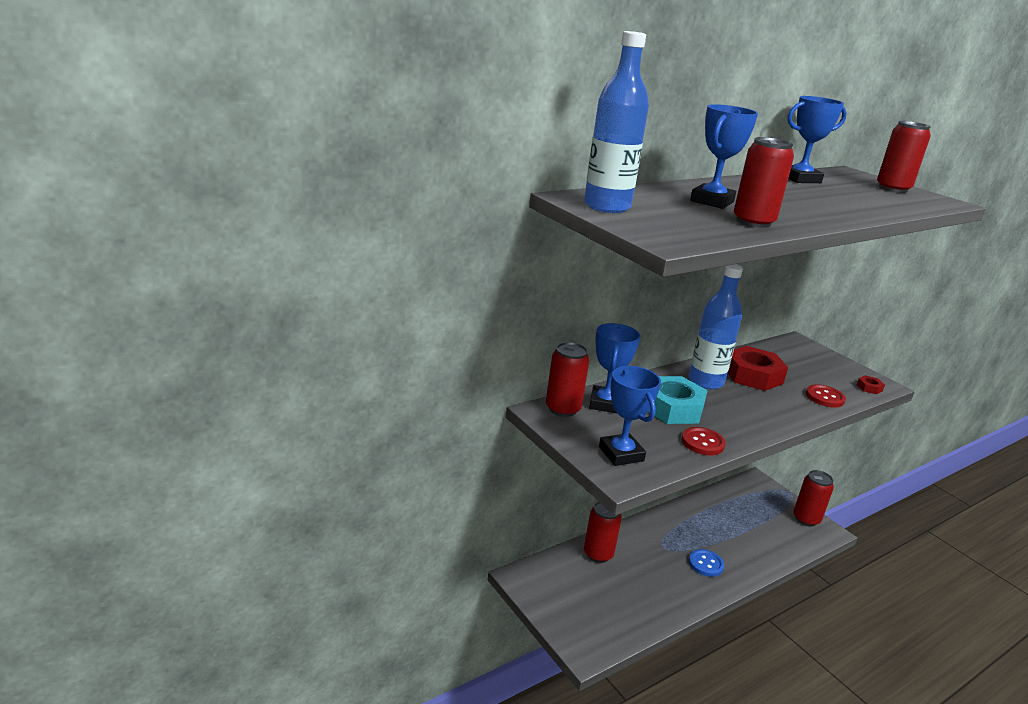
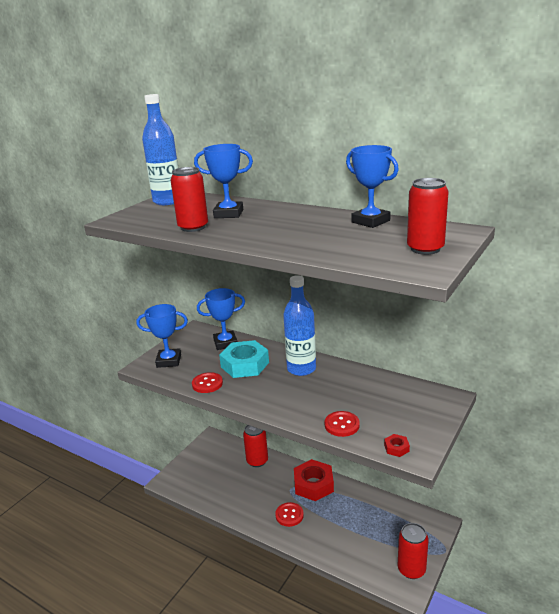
camera: 70 degrees right, 0 degrees up
red can [546,342,589,417] -> none
blue trophy [599,366,661,466] -> blue trophy turned 45 degrees clockwise [136,304,188,368]
blue button [689,549,724,577] -> red button [275,502,304,527]
red nut [728,346,788,391] -> red nut moved to [294,459,334,501]

